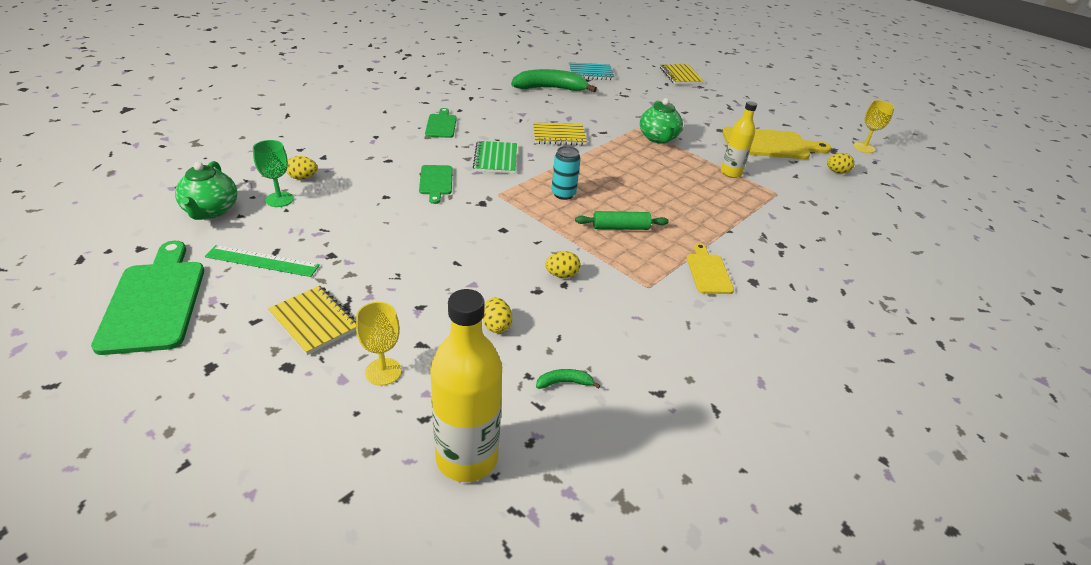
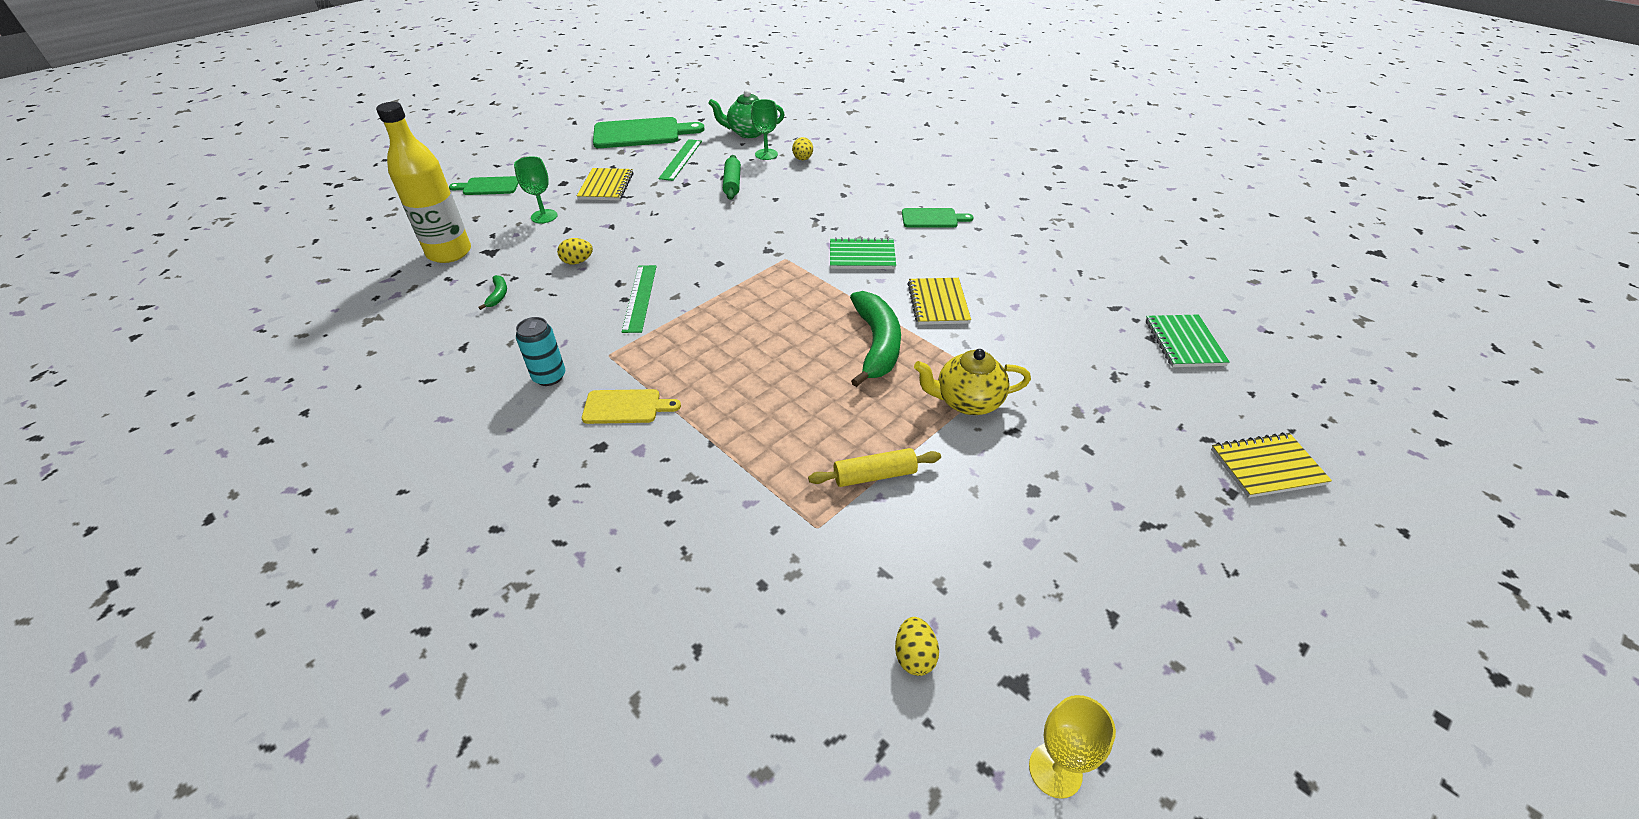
camera: 95 degrees right, 5 degrees up
yellow notebook [268,286,356,355] -> yellow notebook turned 45 degrees counterclockwise [577,168,633,200]
yellow goblet [356,302,402,386] -> green goblet [514,156,558,223]
green cutting board [419,165,453,204] -> green cutting board moved to [449,176,519,195]
green banana [511,69,597,92] -> green banana moved to [850,291,901,387]
yellow egg [545,251,581,278] -> green ruler [622,265,657,333]
turquoise can [551,146,581,200] -> turquoise can moved to [516,317,565,386]
turquoise notebook [569,63,614,80] -> green notebook [1146,315,1230,367]
green rolling pin [575,211,669,230] -> green rolling pin moved to [723,155,741,200]
green teapot [640,98,683,144] -> yellow teapot [914,349,1031,415]
yellow bottle [721,101,757,178] -> yellow rolling pin [808,448,941,487]
yellow cutting board [722,127,831,159] -> none

